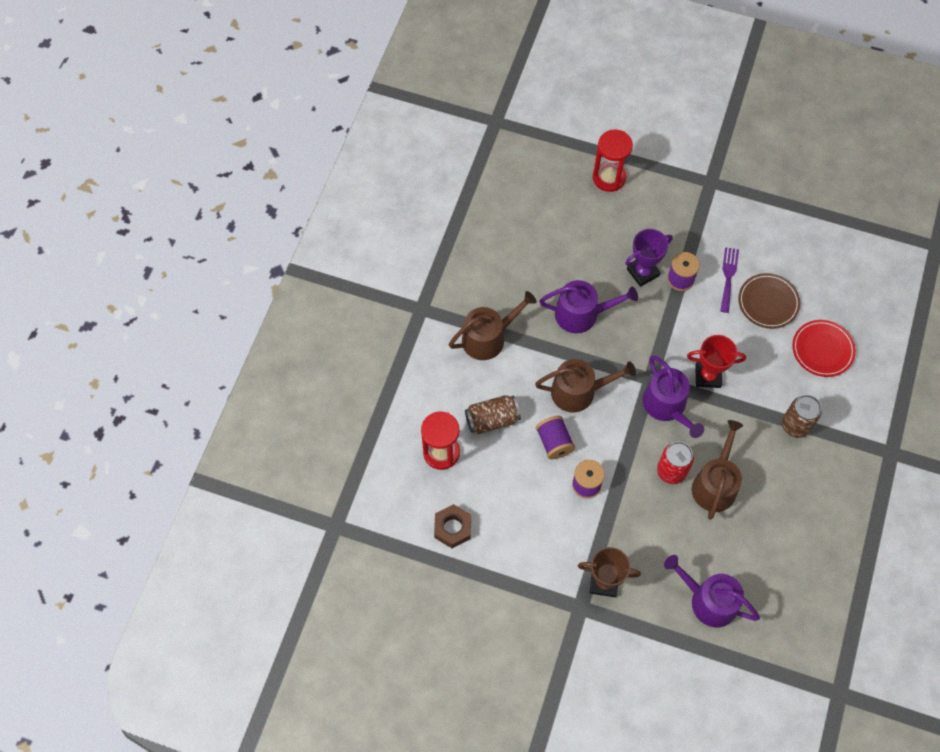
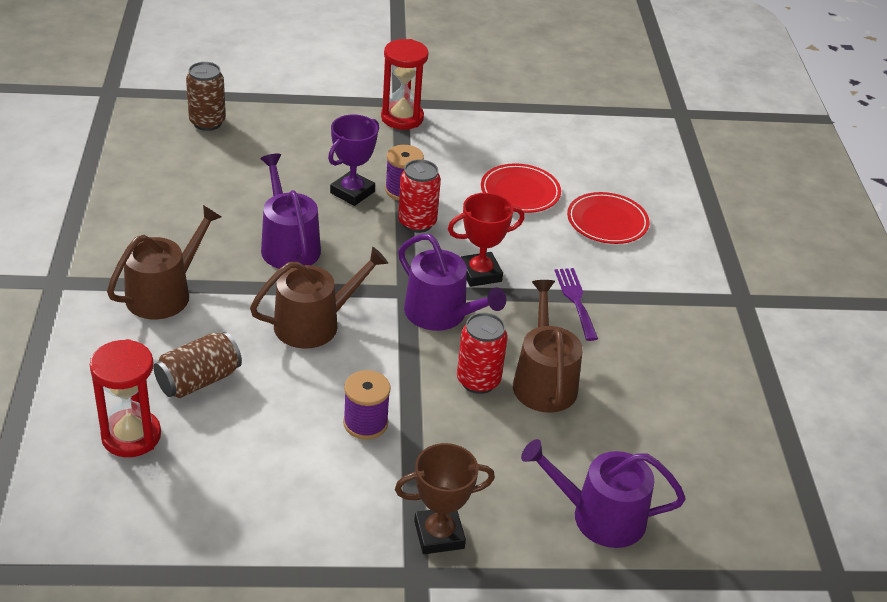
camera: 25 degrees left, 25 degrees down
brown nut [434,504,471,548] -> none
purple spool [536,416,575,459] -> none
purple watering can [539,280,638,334] -> purple watering can turned 90 degrees counterclockwise [260,154,321,269]
red hourglass [593,130,633,192] -> red hourglass moved to [381,39,429,130]
purple fork [720,247,739,313] -> purple fork moved to [555,268,598,341]
brown plate [738,273,801,329] -> red plate [481,163,561,213]
brown can [782,395,822,438] -> brown can moved to [186,62,226,131]
none -> red can [398,159,441,233]

